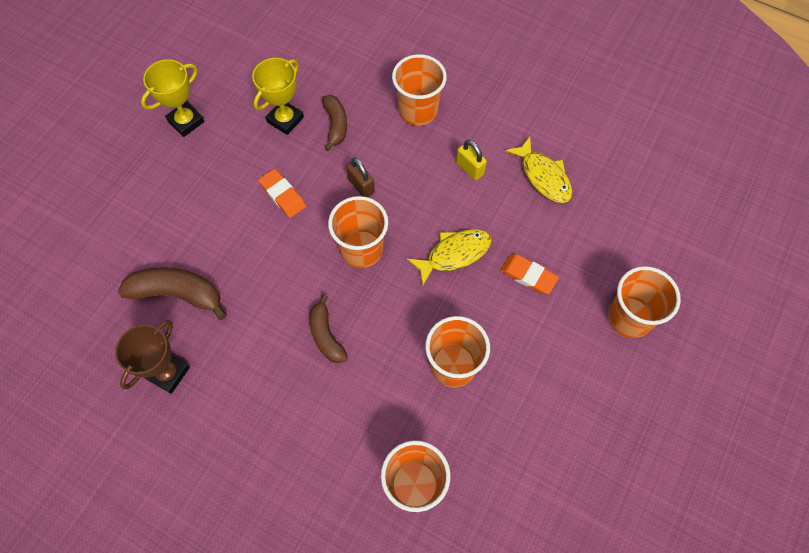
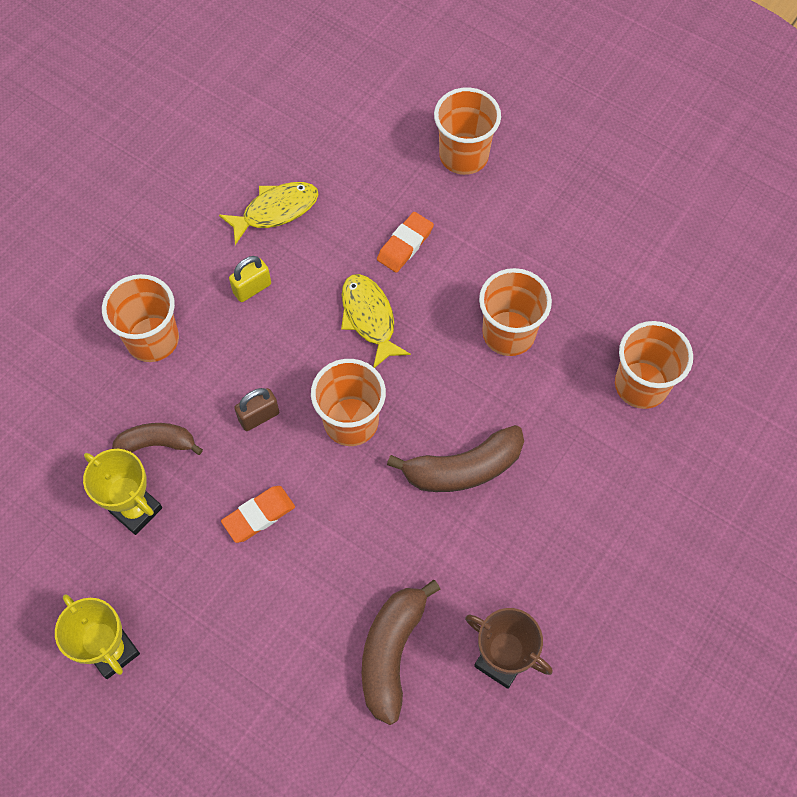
camera: 85 degrees left, 0 degrees up
brown banana [309,294,348,363] -> brown banana [387,425,524,492], size x1.54

